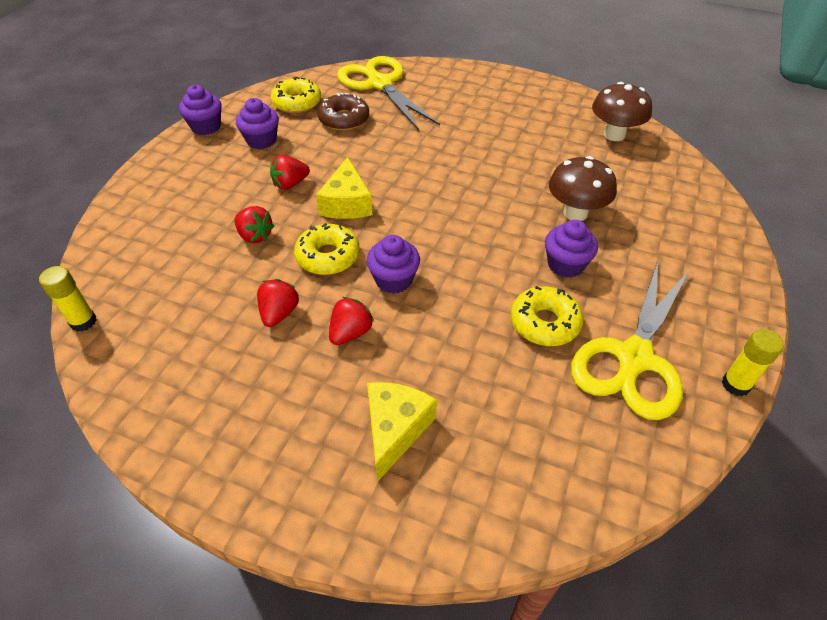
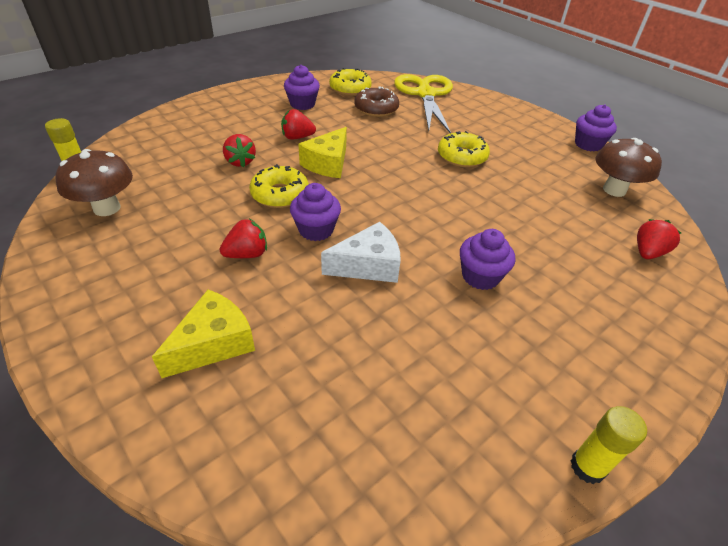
camera: 25 degrees right, 5 degrees down
purple cupcake [179,85,222,135] -> purple cupcake moved to [575,104,617,152]
red strawberry [257,279,299,327] -> red strawberry moved to [637,219,681,259]
yellow donut [511,286,583,346] -> yellow donut moved to [438,131,490,167]
brown mushroom [549,156,617,221] -> brown mushroom moved to [55,149,133,216]
yellow scissors [571,261,689,420] -> none
none -> white cheese [321,222,401,283]

